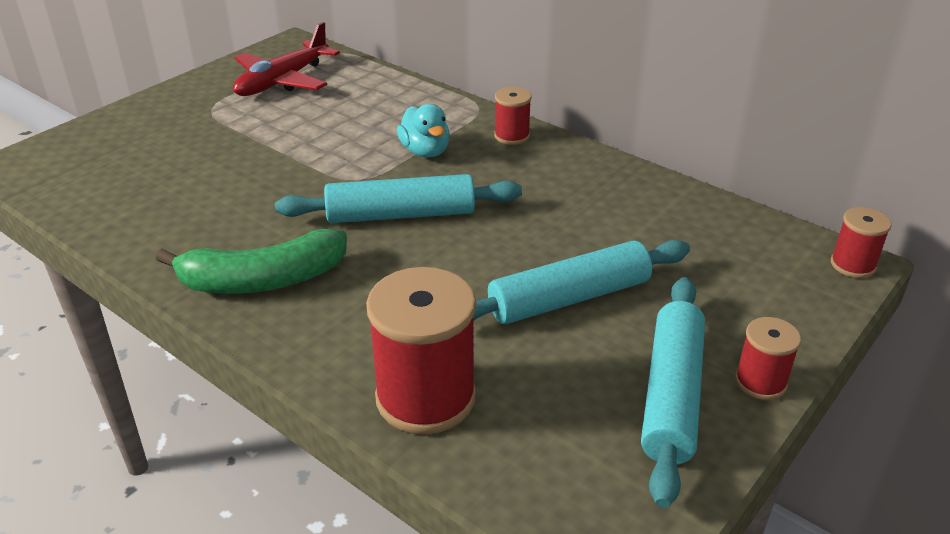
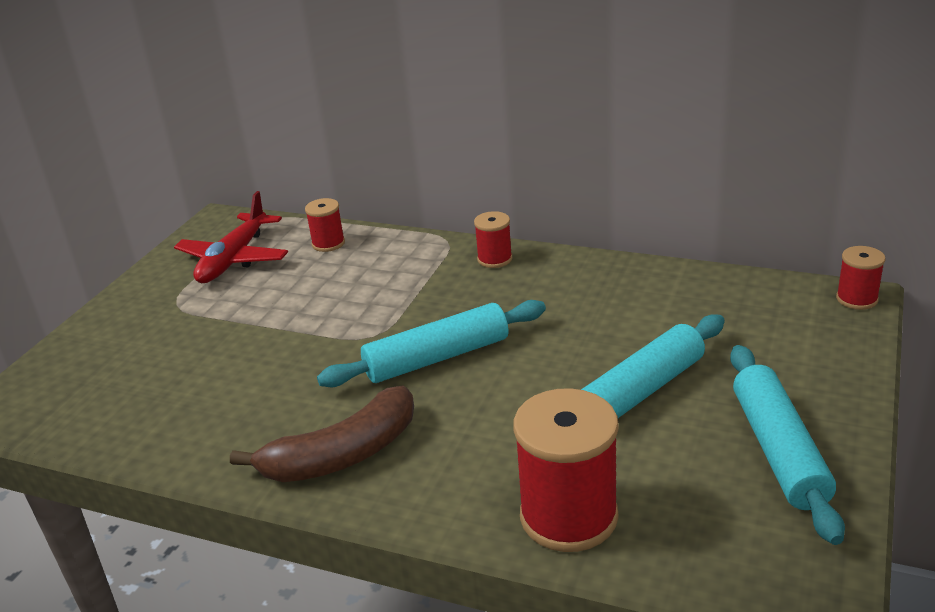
camera: 15 degrees left, 5 degrees down
green banana [156,229,347,294] -> brown banana [230,386,414,482]
turquoise duck [397,104,450,158] -> none
red spool [735,317,801,400] -> red spool moved to [305,198,345,252]

